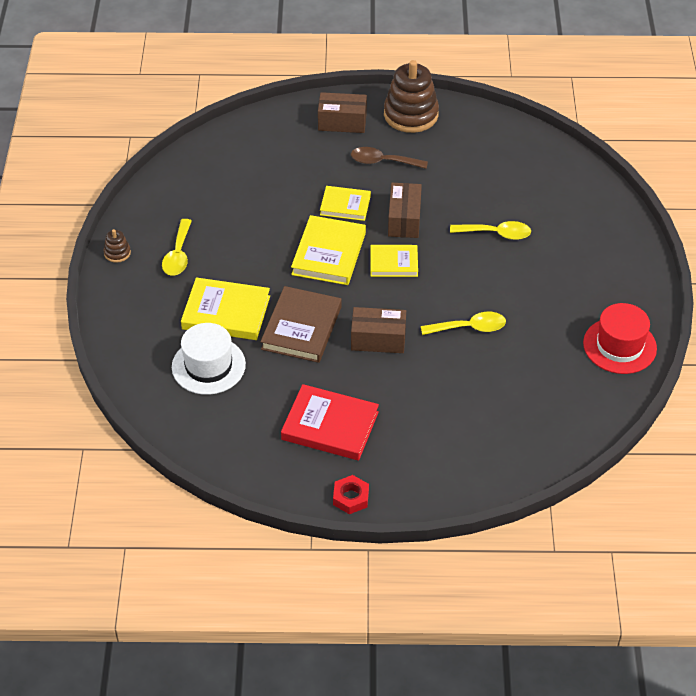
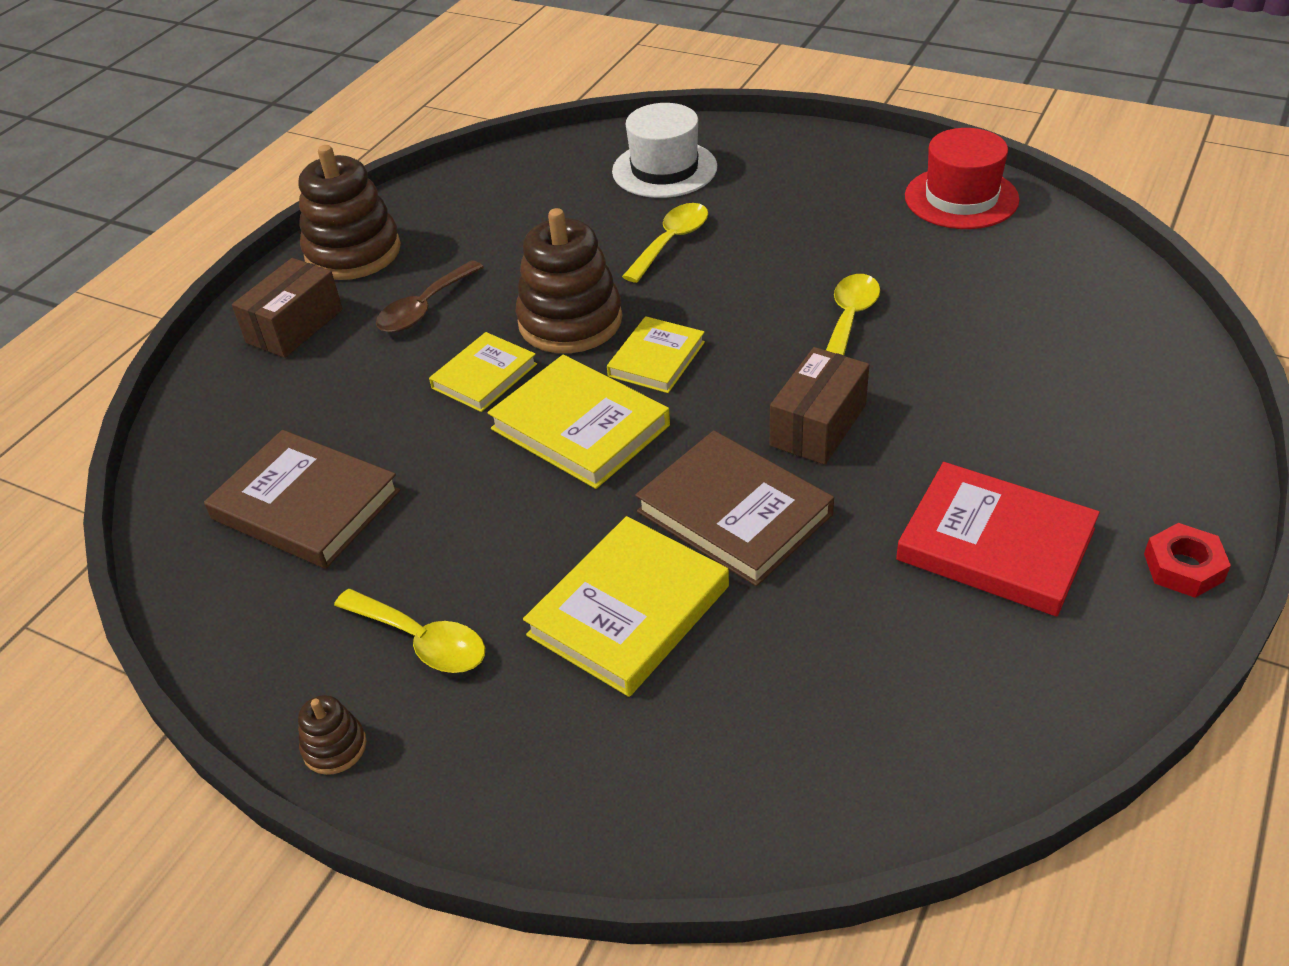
camera: 60 degrees left, 5 degrees down
white hat [172,323,246,395] -> white hat moved to [612,103,717,198]
red book [281,384,379,461] -> red book turned 75 degrees clockwise [896,462,1100,617]
brown box [388,183,422,238] -> brown stacking toy [516,208,622,353]
none -> brown book [204,430,400,569]

